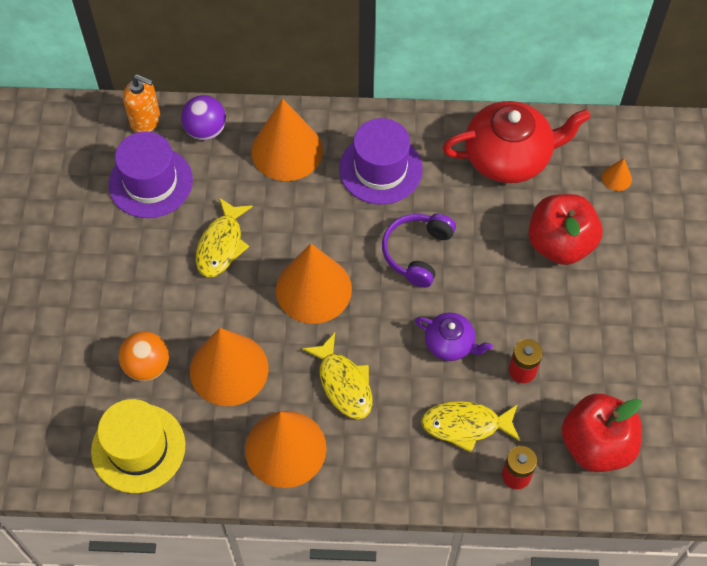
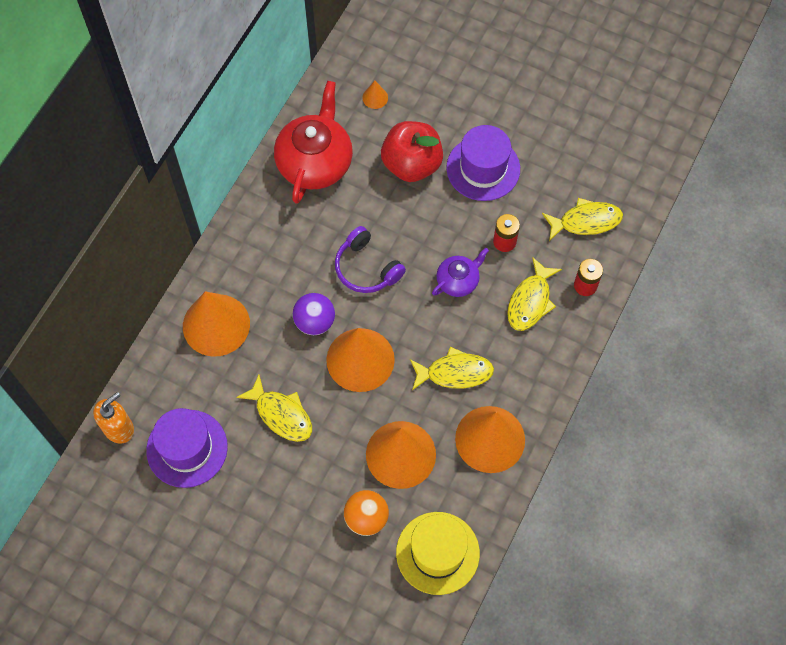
camera: 65 degrees left, 5 degrees up
purple ball [181,95,226,140] -> purple ball moved to [293,293,335,335]
purple hat [339,118,423,204] -> purple hat moved to [446,125,520,201]
red apple [561,394,642,472] -> yellow fish [542,198,623,241]

